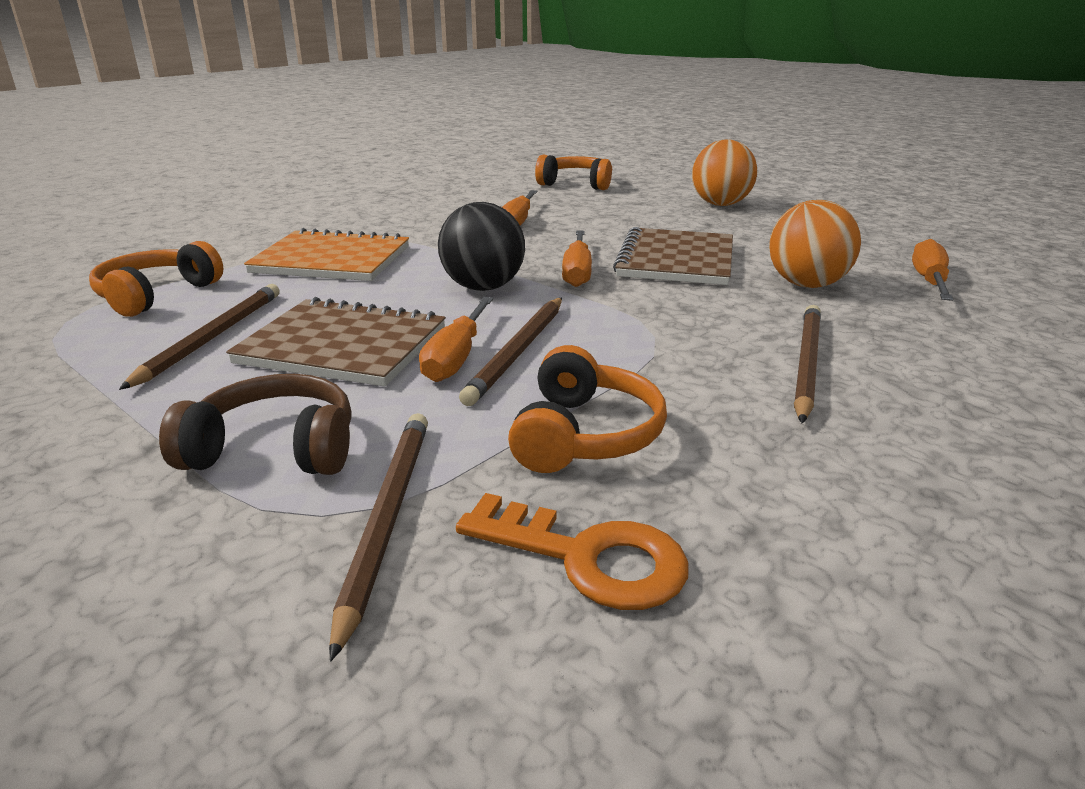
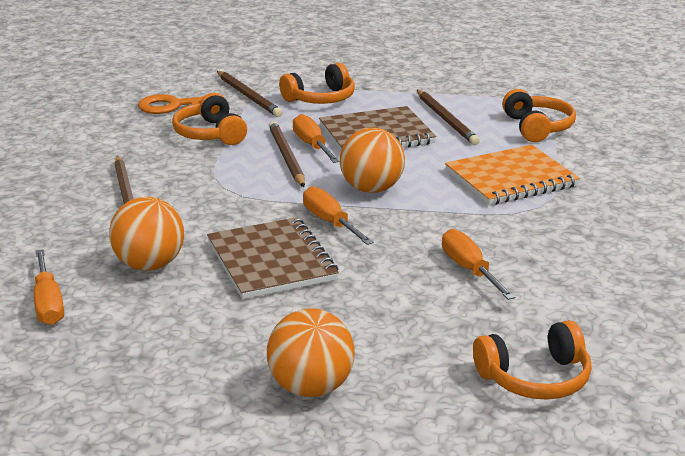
camera: 145 degrees right, 0 degrees up
brown headphones [159,374,352,475] -> orange headphones [279,63,355,104]
black ball [438,202,525,291] -> orange ball [340,127,405,193]

